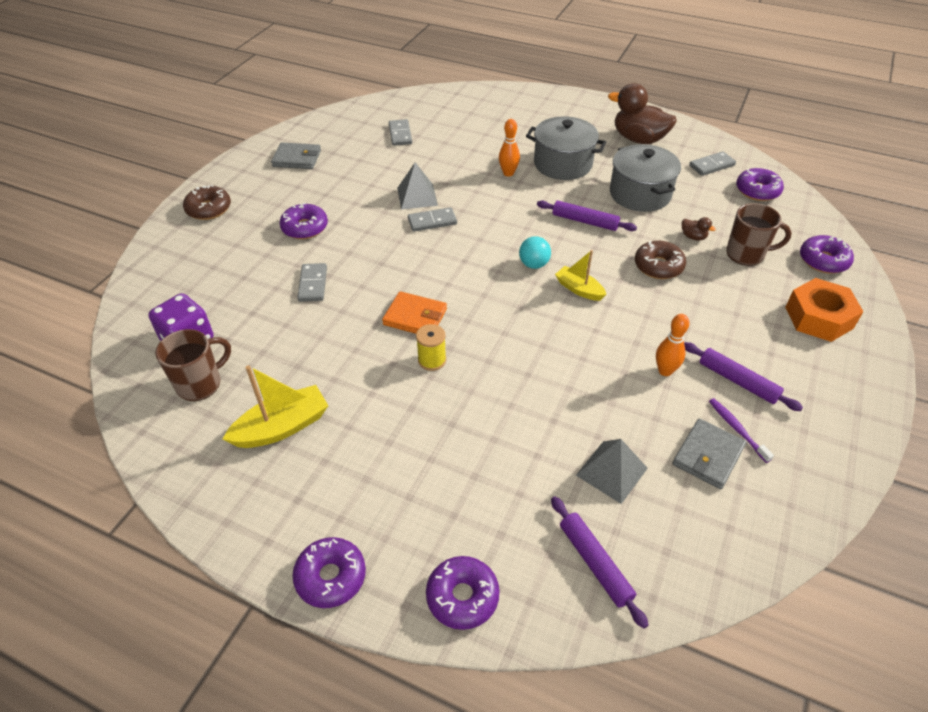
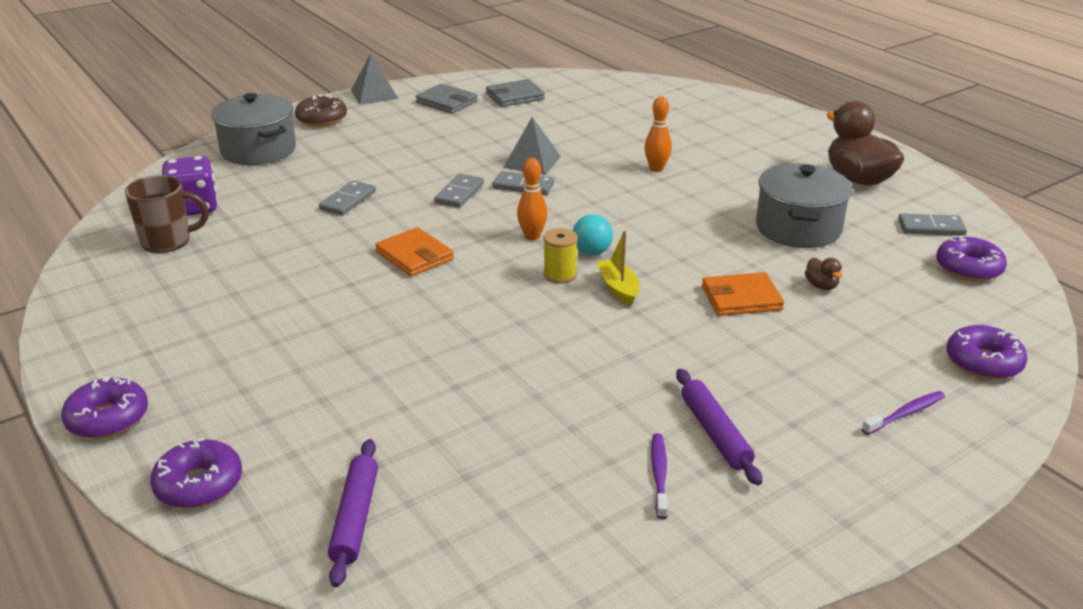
camera: 30 degrees right, 15 degrees down
yellow boat [223,365,328,448] -> none
purple donut [280,203,328,239] -> none
grey domino [389,119,412,146] -> grey domino moved to [434,174,484,208]
yellow spool [416,324,446,371] -> yellow spool moved to [543,228,578,284]
grey pot [526,116,606,180] -> grey pot moved to [211,93,296,165]
purple rolling pin [537,200,637,231] -> none
grey pyramid [576,439,648,504] -> grey pyramid moved to [351,53,398,104]
brown donut [635,241,686,279] -> orange wallet [702,272,784,316]
orange bowling pin [656,314,690,376] -> orange bowling pin moved to [517,158,548,240]
grey wallet [673,418,746,489] -> grey wallet moved to [486,79,545,107]
brown mug [726,203,792,266] -> none
orange nut [785,278,864,342] -> purple toothbrush [862,391,945,435]

